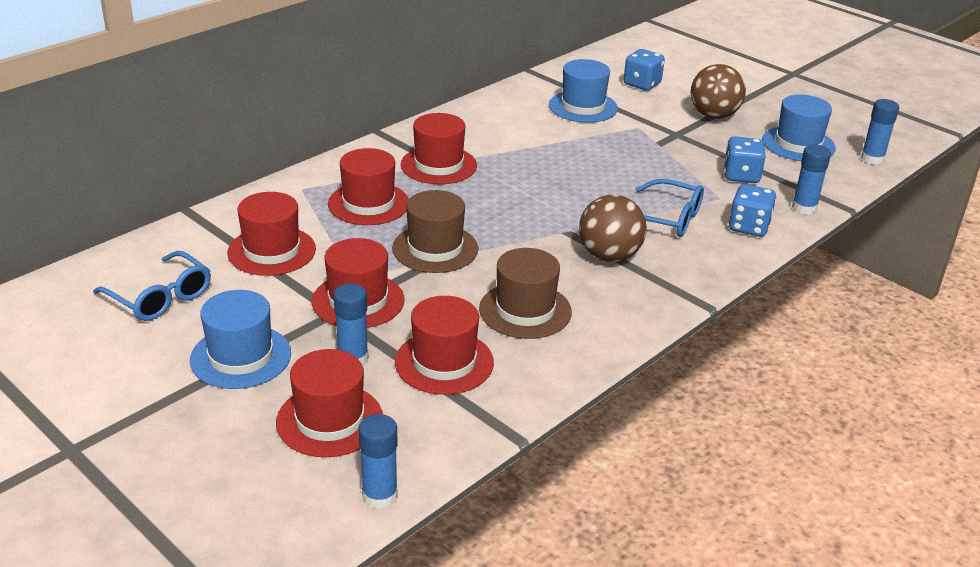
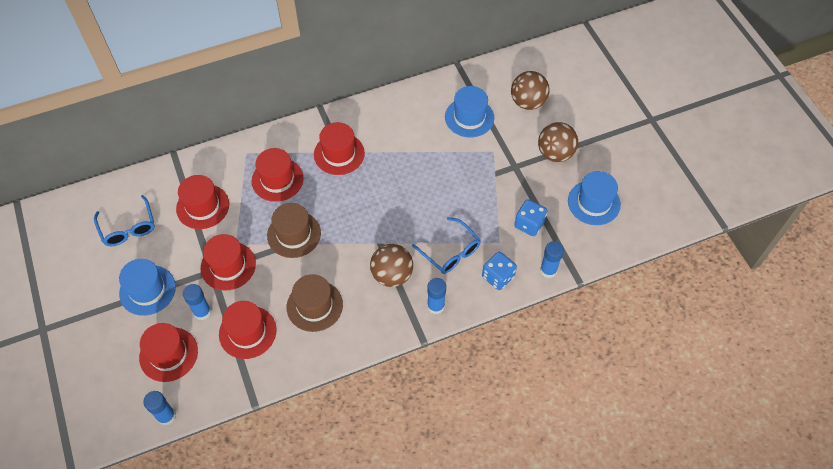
camera: 25 degrees right, 25 degrees up
blue dice [624,49,665,91] -> brown ball [511,71,550,110]
blue glue stick [861,99,899,165] -> blue glue stick moved to [427,278,446,314]

